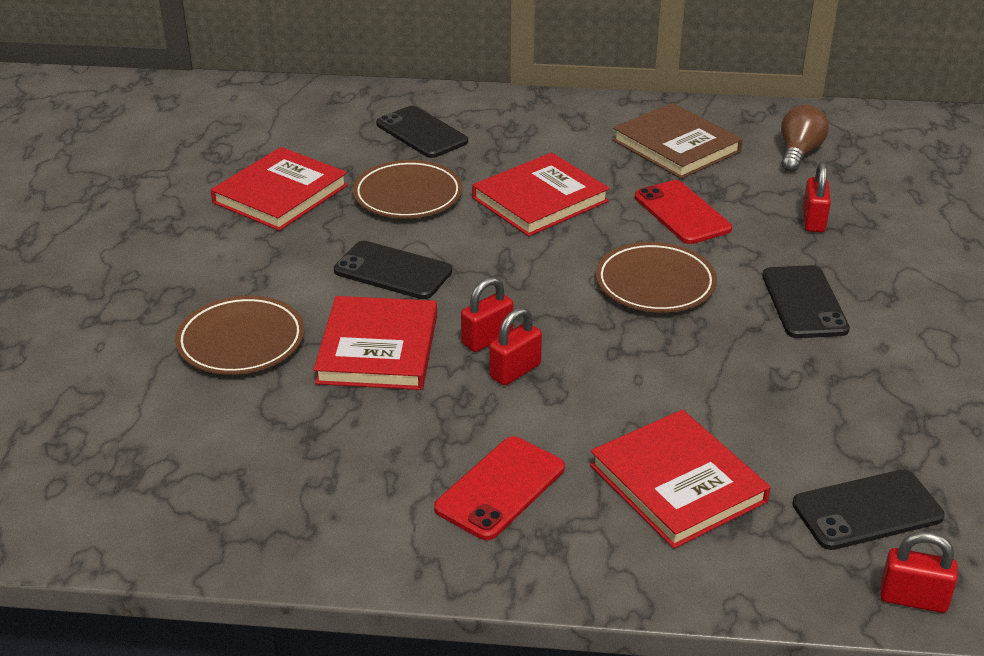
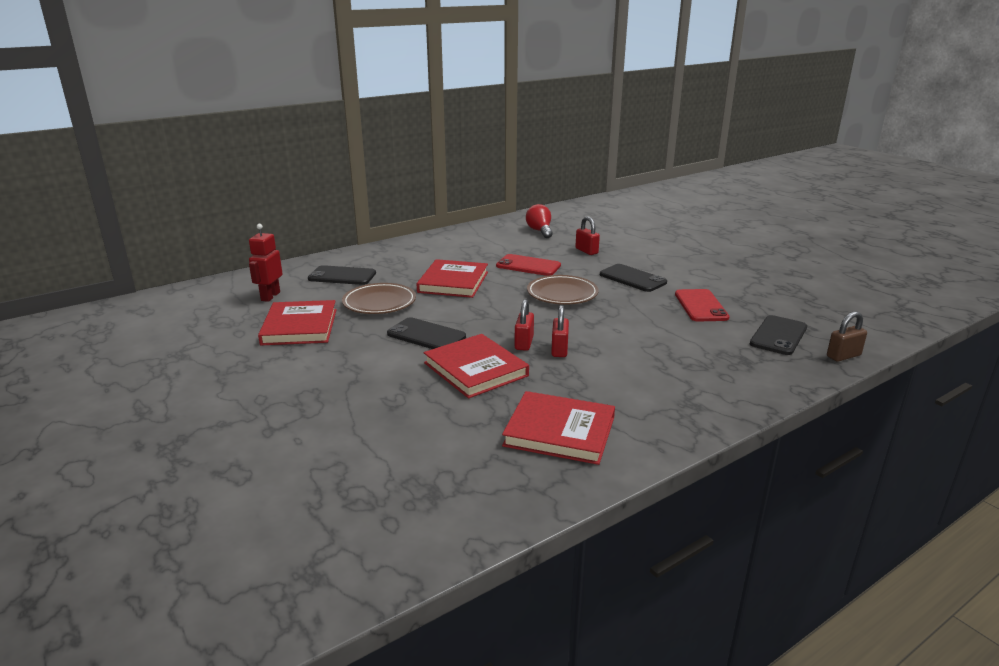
camera: 40 degrees left, 10 degrees down
brown plate [175,295,305,375] -> none
black phone [334,241,452,299] -> black phone turned 45 degrees clockwise [387,317,466,349]
red phone [434,436,565,540] -> red phone moved to [675,289,729,322]
red book [590,410,770,549] -> red book moved to [502,391,615,465]
brown book [612,103,743,179] -> none
brown light bulb [781,104,829,172] -> red light bulb [526,204,553,238]
red padlock [880,531,958,613] -> brown padlock [827,311,867,362]
none -> red robot [249,224,283,302]

